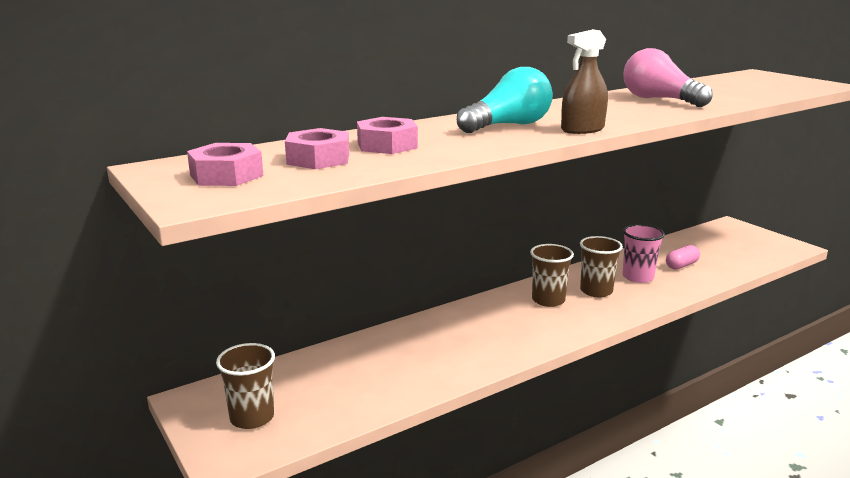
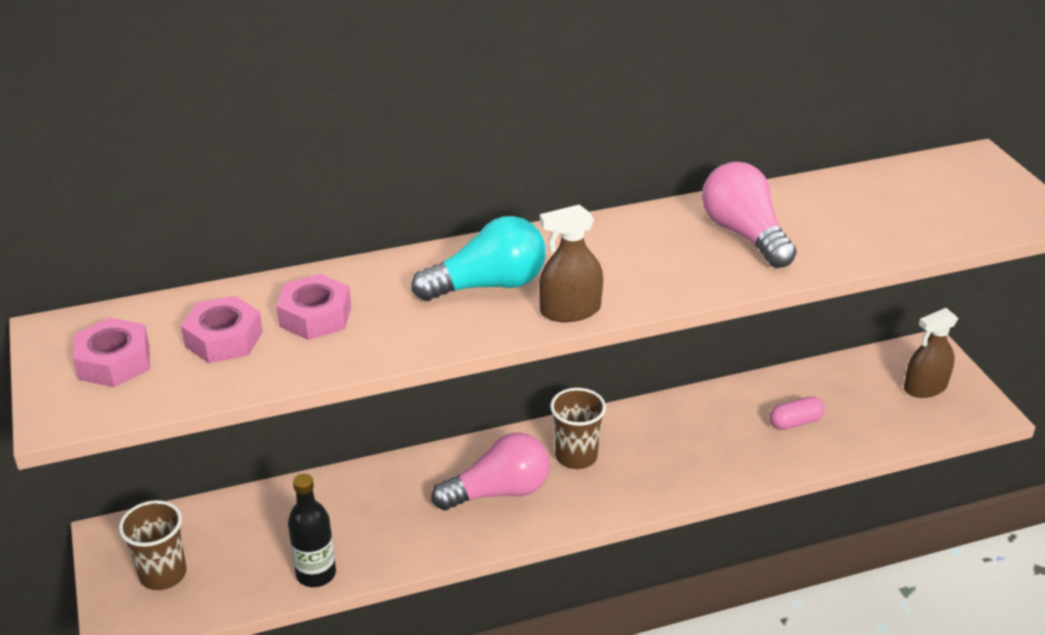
camera: 15 degrees right, 15 degrees up
brown cup [580,236,623,297] -> none
pink cup [622,224,665,283] -> none
none -> black bottle [288,474,336,587]
none -> pink light bulb [431,433,550,510]
none -> brown spray bottle [904,308,958,398]

